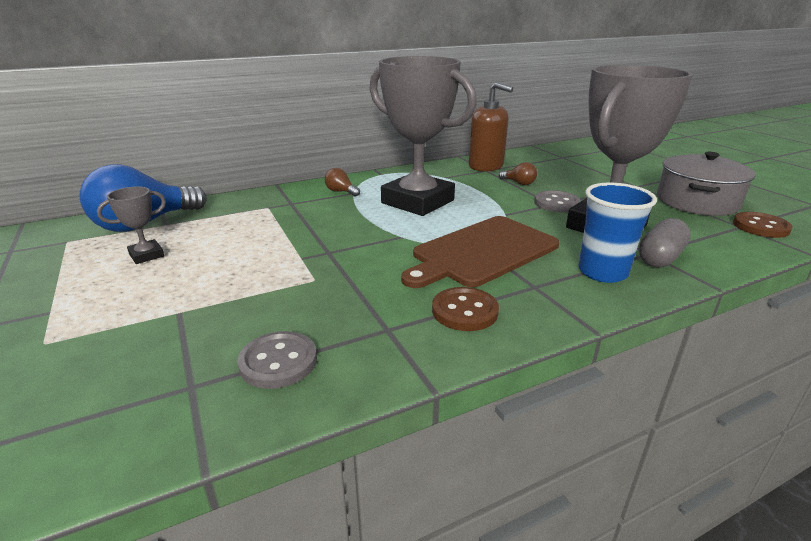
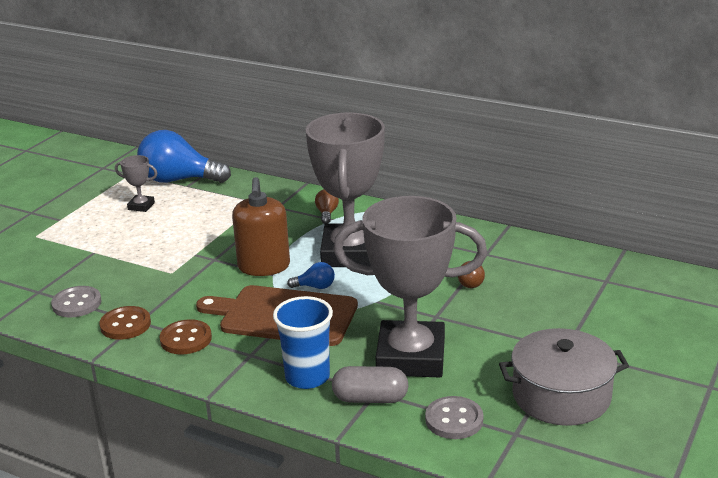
camera: 55 degrees right, 0 degrees up
brown soap dispenser [469,82,513,172] -> brown soap dispenser moved to [232,177,290,276]
grey button [534,190,581,212] -> grey button moved to [425,396,484,439]
brown button [733,212,793,238] -> brown button moved to [99,306,151,340]
none -> blue light bulb [287,262,335,289]

